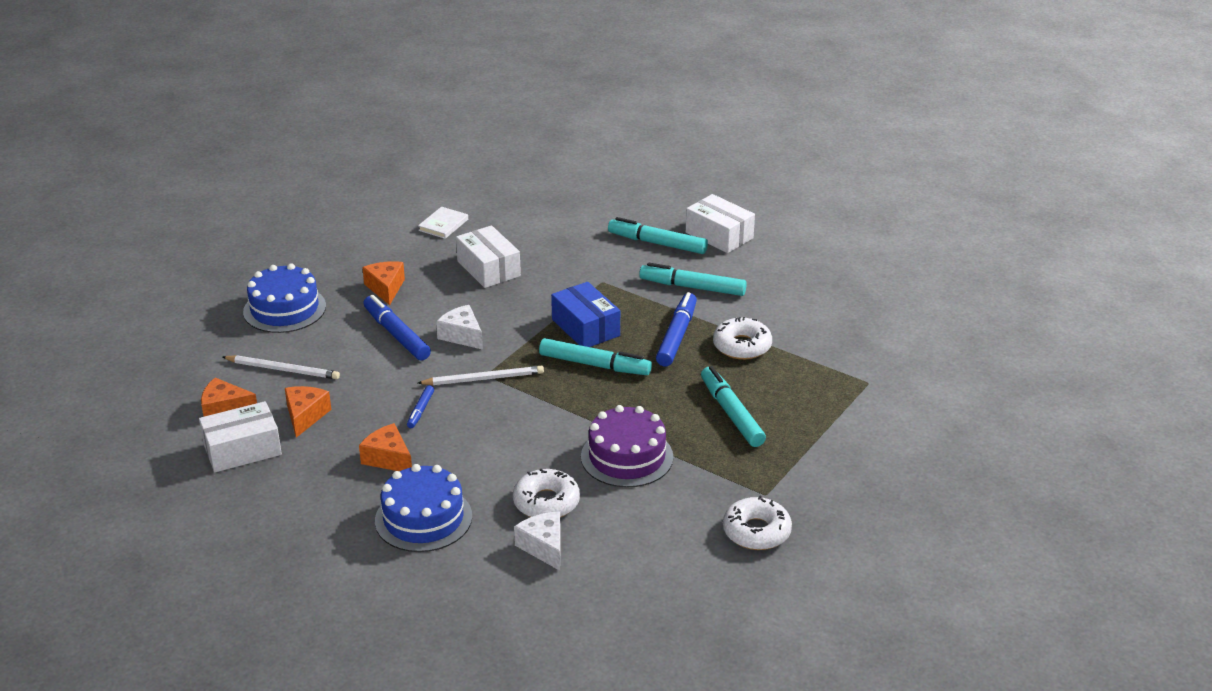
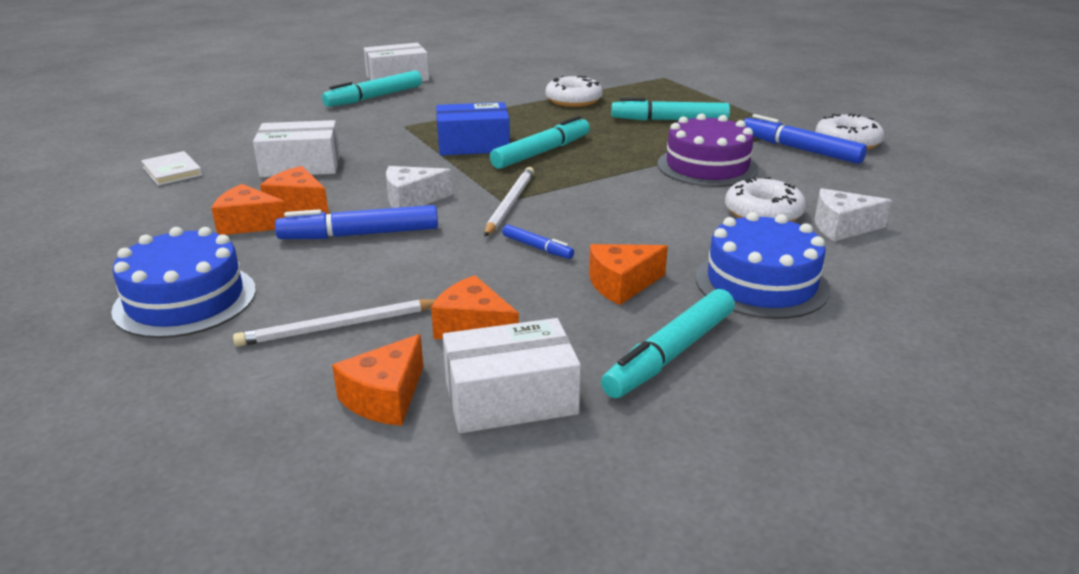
camera: 65 degrees left, 5 degrees down
white box [199,401,282,472] -> white box turned 75 degrees clockwise [443,318,581,433]
white pencil [223,355,340,379] -> white pencil turned 150 degrees counterclockwise [233,299,435,347]
turquoise marker [639,263,747,296] -> turquoise marker moved to [601,289,735,398]
blue marker [656,292,697,366] -> blue marker moved to [744,114,867,164]
none -> orange cheese [260,166,329,214]

